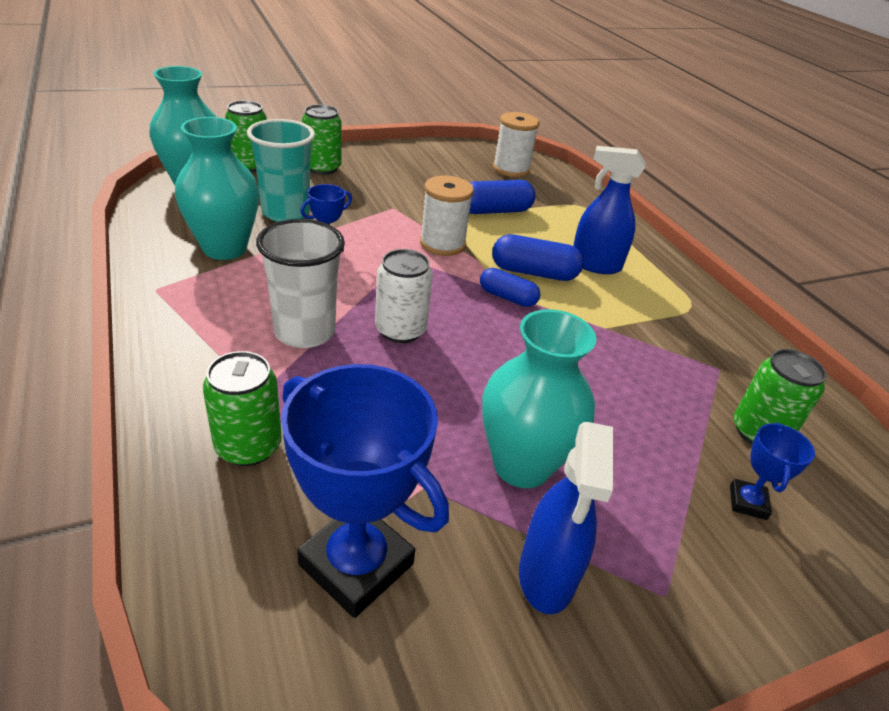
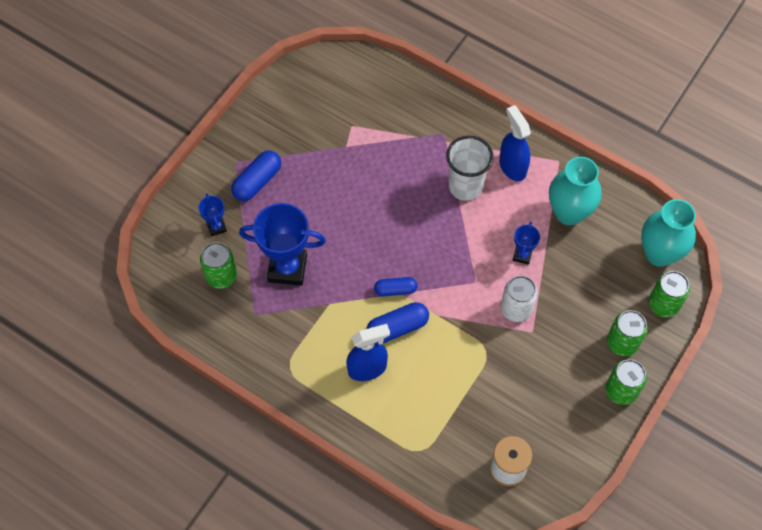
camera: 150 degrees right, 25 degrees up
green can [203,351,282,466] -> green can moved to [605,359,647,405]
turquoise cup [247,119,315,222] -> none
blue trophy [281,364,449,618] -> blue trophy moved to [239,203,326,286]
white can [375,249,433,343] -> white can moved to [501,276,538,322]
white spool [420,176,474,256] -> none
blue capsule [469,180,536,214] -> blue capsule moved to [231,150,281,201]
turquoise vase [482,309,596,488] -> none
blue spray bottle [519,422,613,614] -> blue spray bottle moved to [499,105,531,181]

